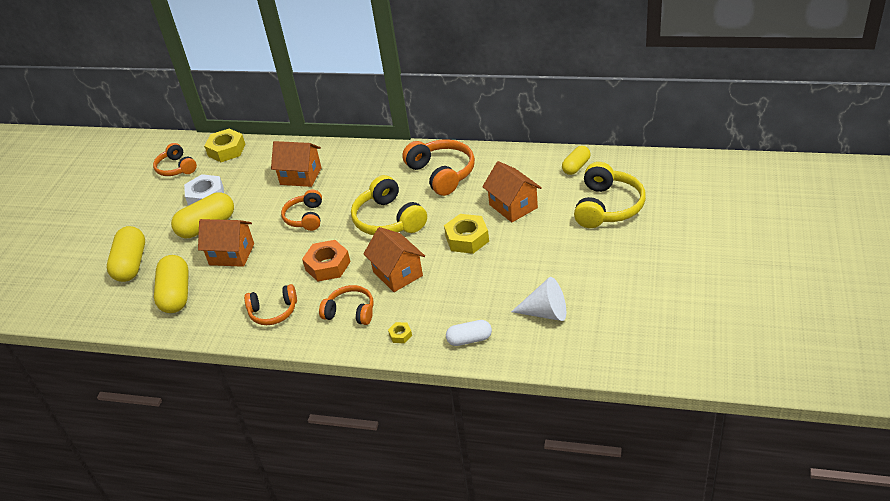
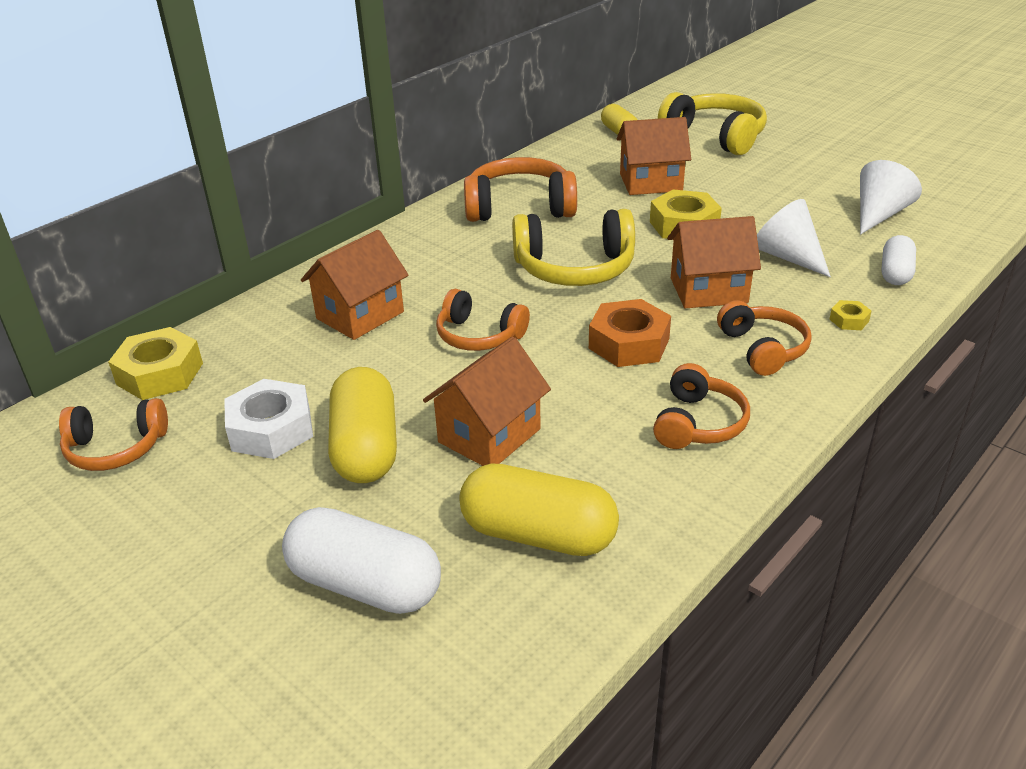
camera: 65 degrees left, 5 degrees down
yellow capsule [107,226,145,282] -> white capsule [282,507,441,614]
orange headphones [319,285,374,325] -> orange headphones turned 120 degrees clockwise [717,300,812,376]
none -> white cone [757,199,831,277]

